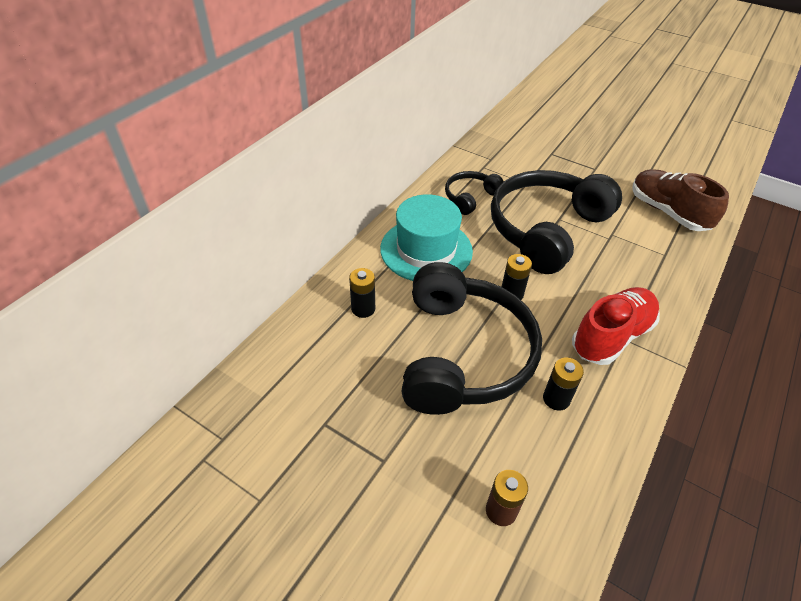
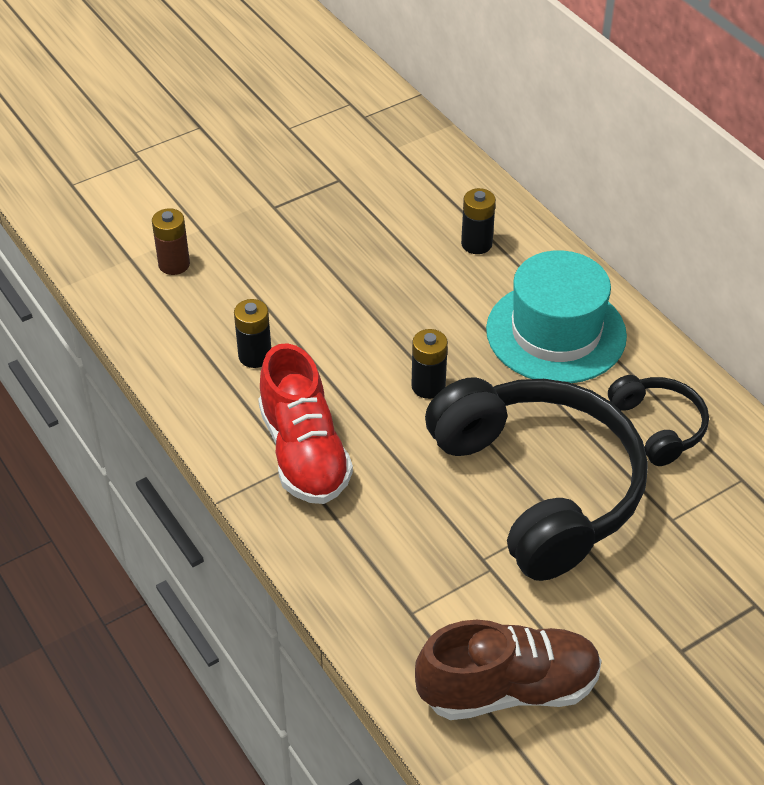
camera: 115 degrees right, 0 degrees up
black headphones [402,262,542,415] -> none

